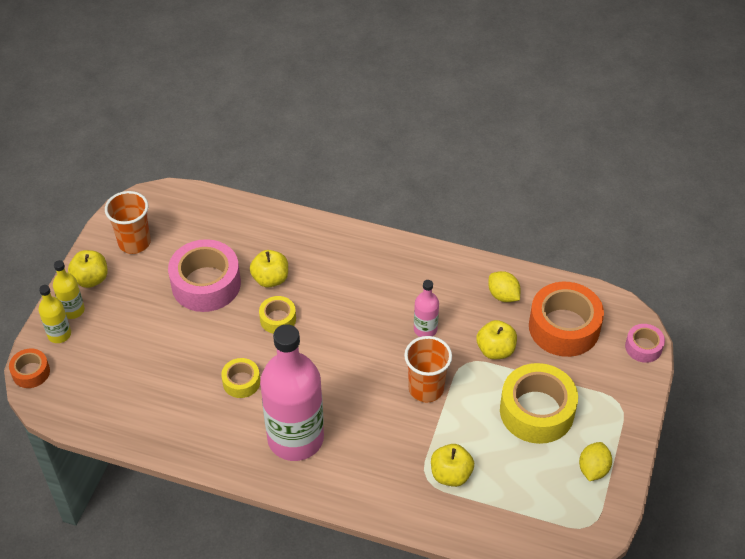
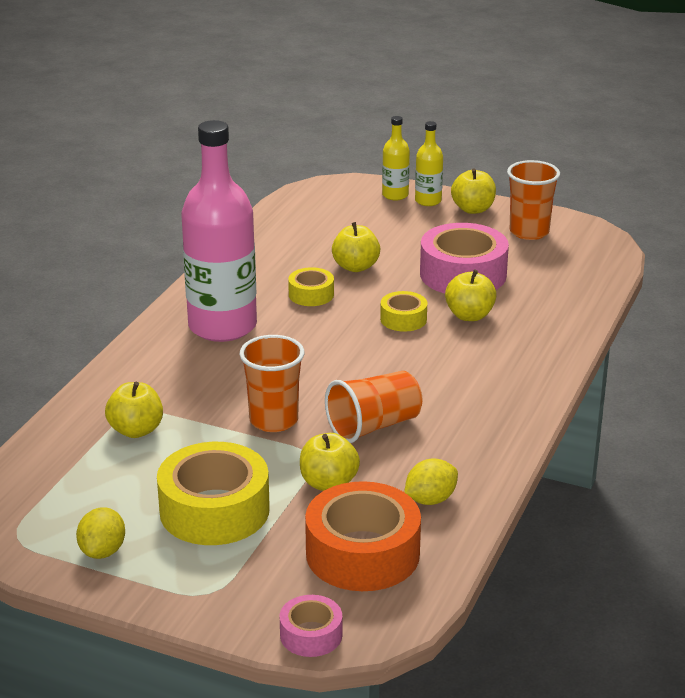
camera: 95 degrees right, 20 degrees down
orange tape [9,348,50,388] -> none
pink bottle [414,280,439,337] -> orange cup [325,371,422,443]
yellow lemon [579,442,612,481] -> yellow lemon turned 75 degrees clockwise [76,507,125,559]
none -> yellow apple [332,222,380,272]

